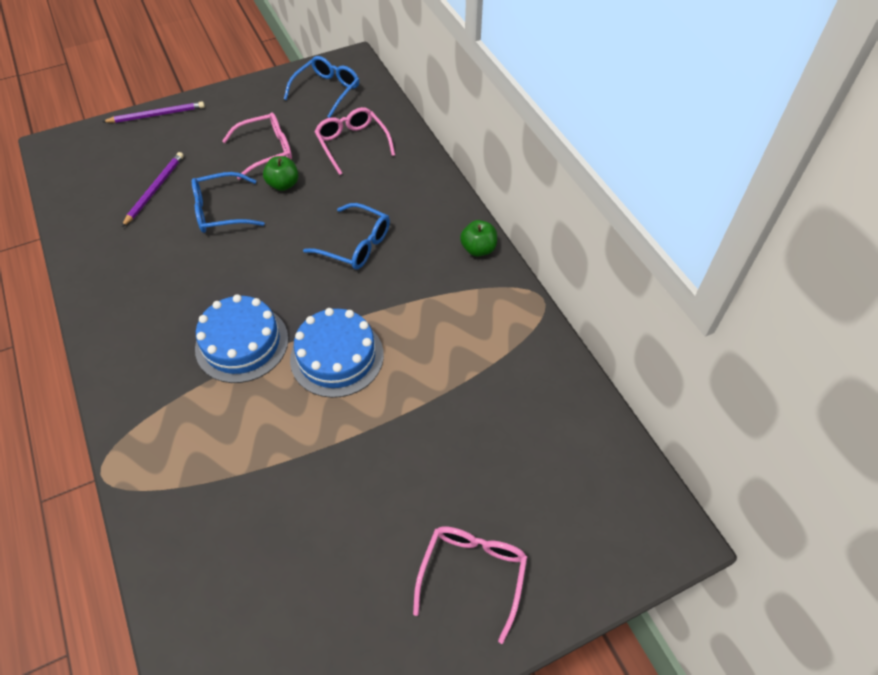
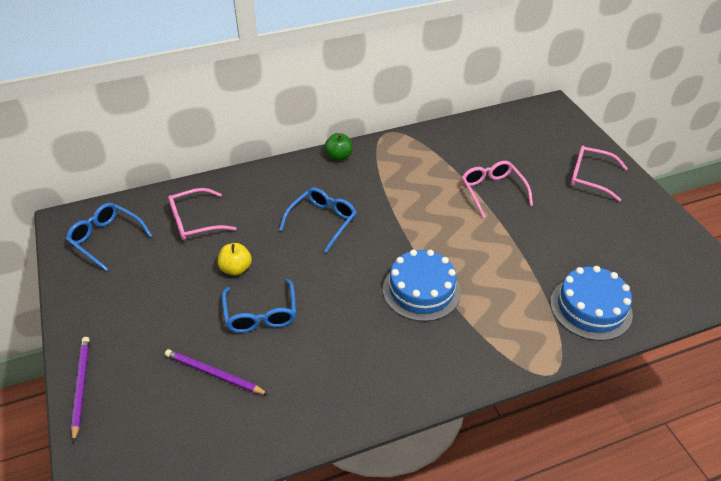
camera: 85 degrees left, 10 degrees down
pink glasses [222,112,292,180] -> pink glasses moved to [462,161,533,218]
green apple [263,156,299,191] -> yellow apple [217,243,252,276]
blue cake [290,308,384,398] -> blue cake moved to [550,266,633,341]

